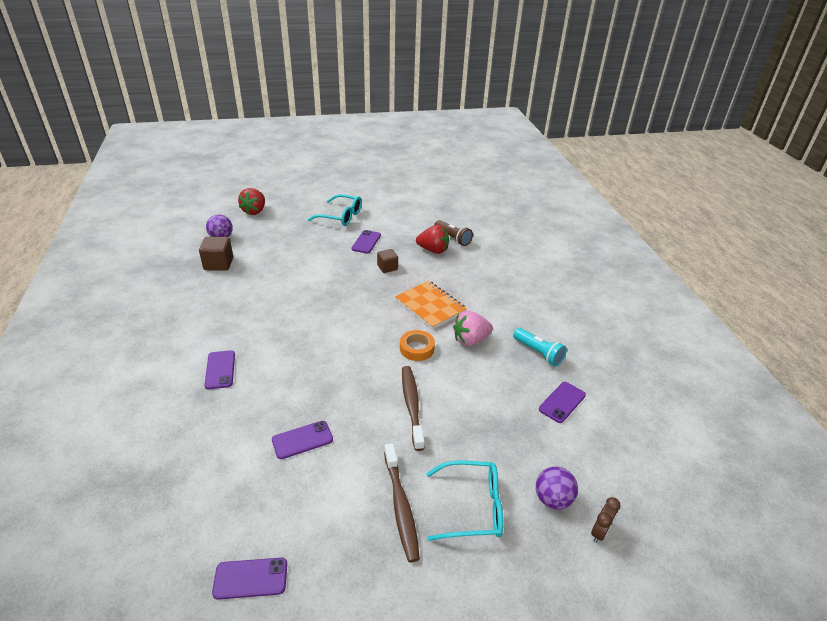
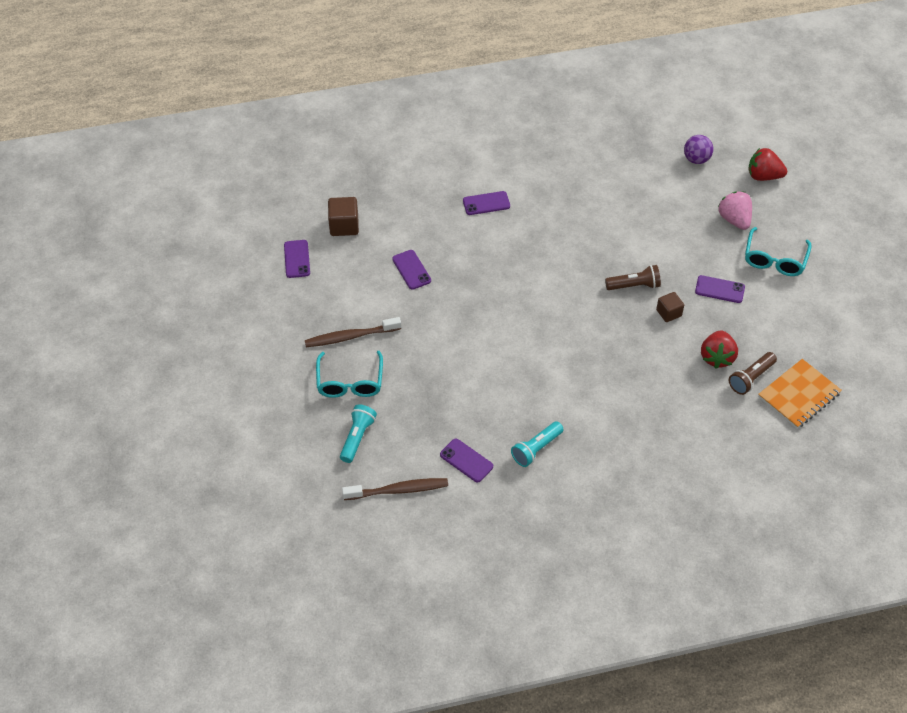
camera: 90 degrees right, 15 degrees up
brown cube [199,237,233,270] -> brown cube moved to [328,197,359,236]
orange notebook [395,281,467,329] -> orange notebook moved to [758,359,842,429]
orange tape [400,330,435,361] -> none
brown toothbrush [402,366,425,451] -> brown toothbrush moved to [342,478,448,500]
pink strawberry [453,311,493,346] -> pink strawberry moved to [718,192,752,230]
purple ball [536,467,578,510] -> turquoise flashlight [340,404,377,463]
brown clock [591,497,621,543] -> none
none -> brown flashlight [605,265,661,290]

